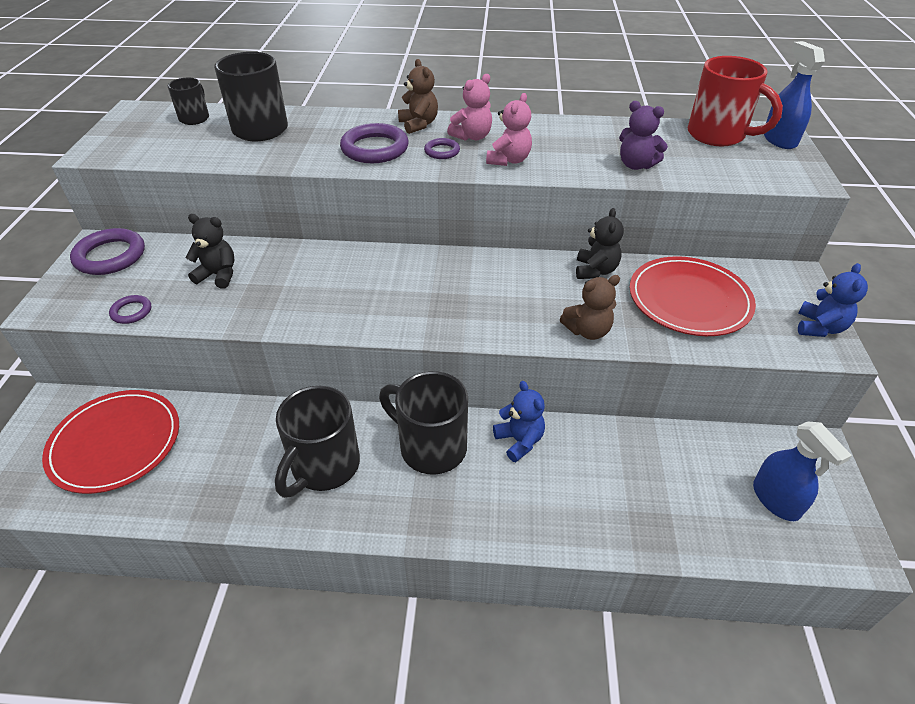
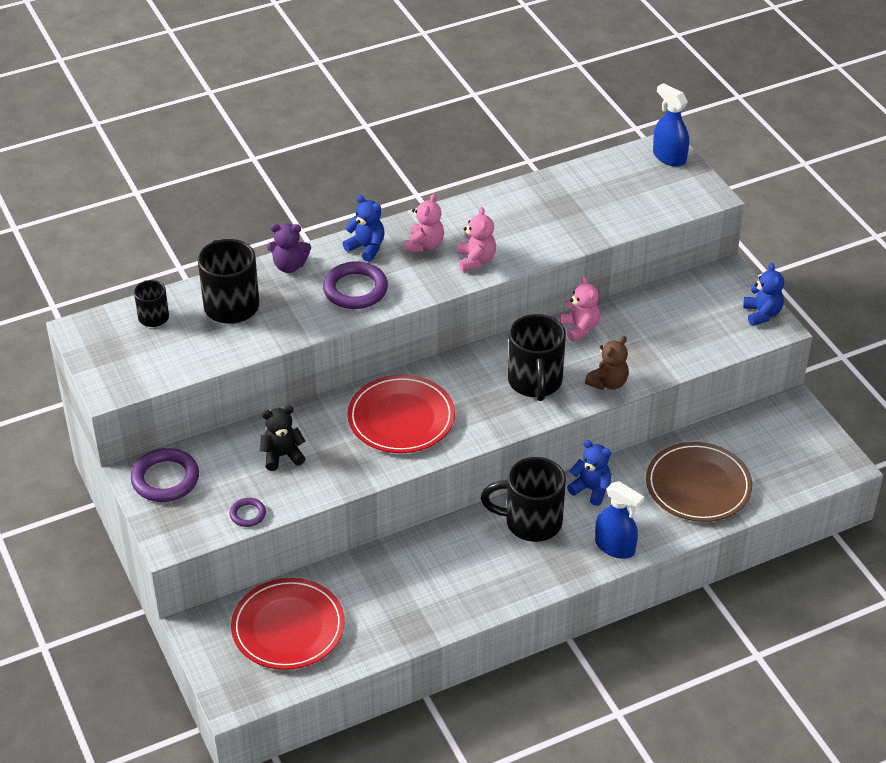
camera: 30 degrees left, 0 degrees up
black mug [275,386,360,498] -> black mug moved to [508,314,566,401]
brown teddy bear [398,59,438,134] -> blue teddy bear [342,195,385,262]
purple ring [424,138,460,159] -> none
black teddy bear [576,208,624,279] -> pink teddy bear [560,276,600,342]
purple teddy bear [619,101,668,170] -> purple teddy bear moved to [267,223,311,273]
red plate [629,256,756,336] -> red plate moved to [347,375,455,453]
red mug [688,56,783,146] -> none
blue spray bottle [753,422,852,521] -> blue spray bottle moved to [595,481,644,559]
none -> brown plate [646,442,752,522]

